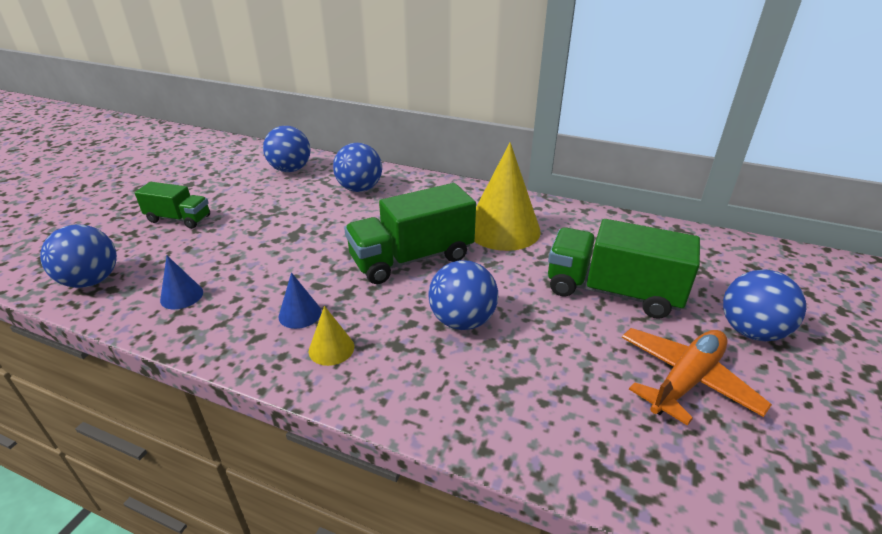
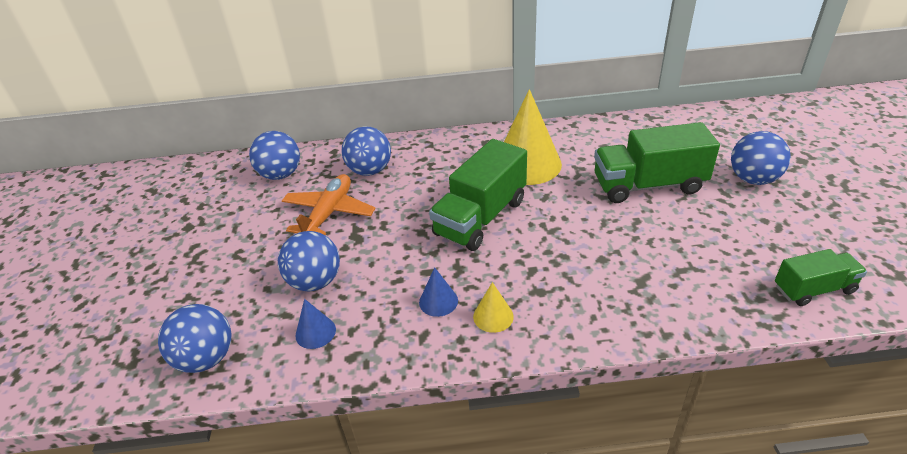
camera: 25 degrees left, 5 degrees up
green truck [135,182,210,229] -> green truck moved to [775,249,867,306]
blue ball [429,260,498,330] -> blue ball moved to [278,231,340,292]
orange plane [622,328,772,426] -> orange plane moved to [282,174,376,235]

